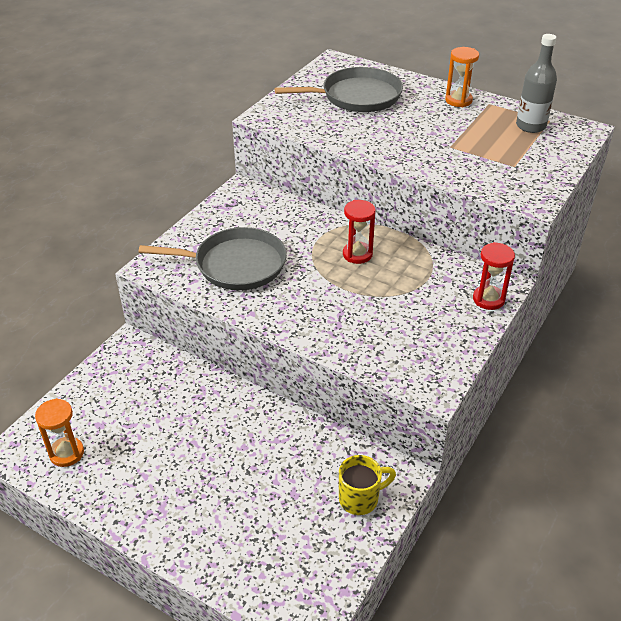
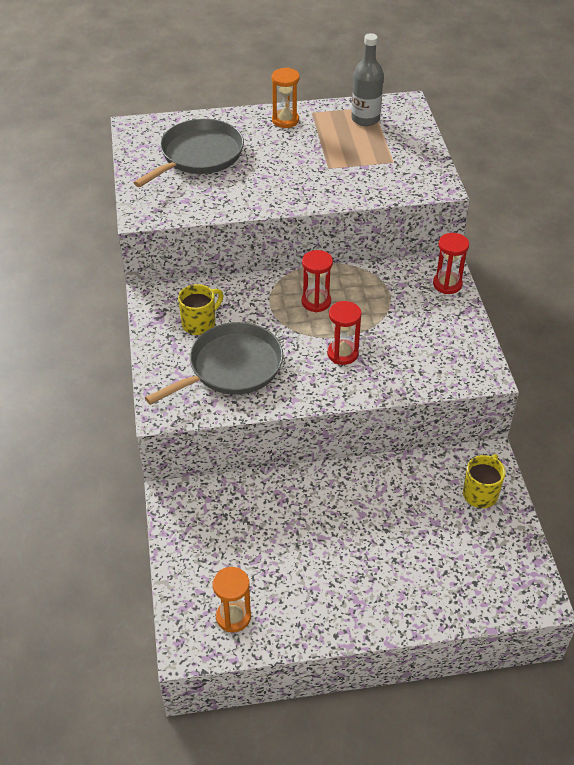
camera: 40 degrees left, 5 degrees up
none -> yellow mug [178,284,224,335]
none -> red hourglass [327,301,361,365]

